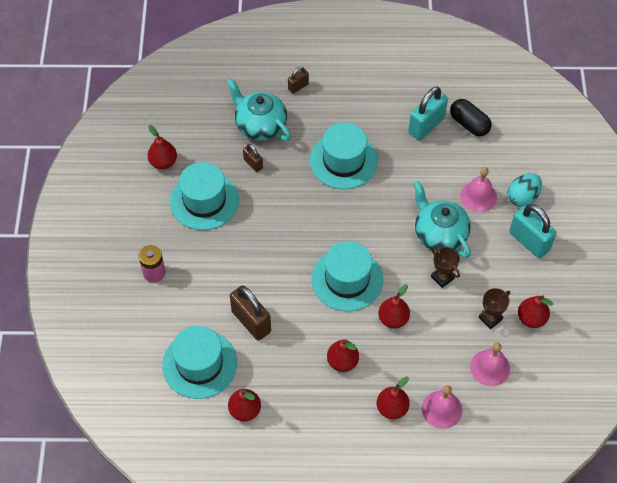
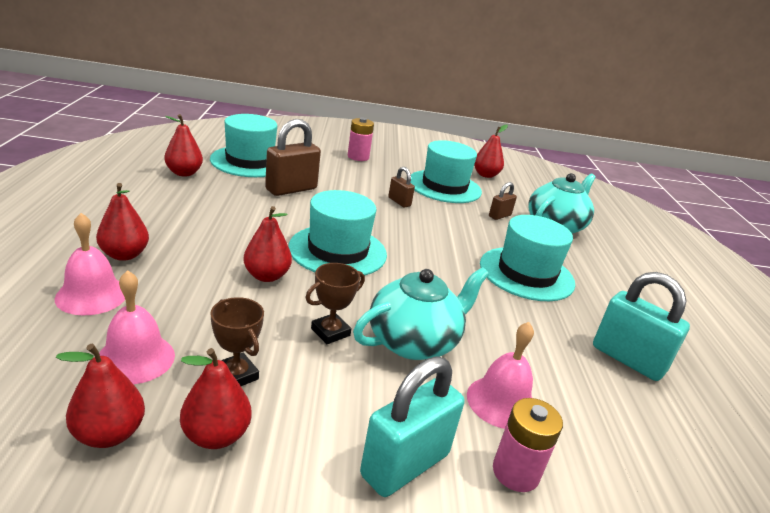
camera: 85 degrees right, 30 degrees down
brown padlock [288,67,309,94] -> brown padlock moved to [388,167,415,208]
red pear [327,340,359,372] -> red pear moved to [56,344,145,448]
black capsule [450,99,492,136] -> none
turquoise egg [507,173,542,207] -> pink battery [493,398,563,492]

